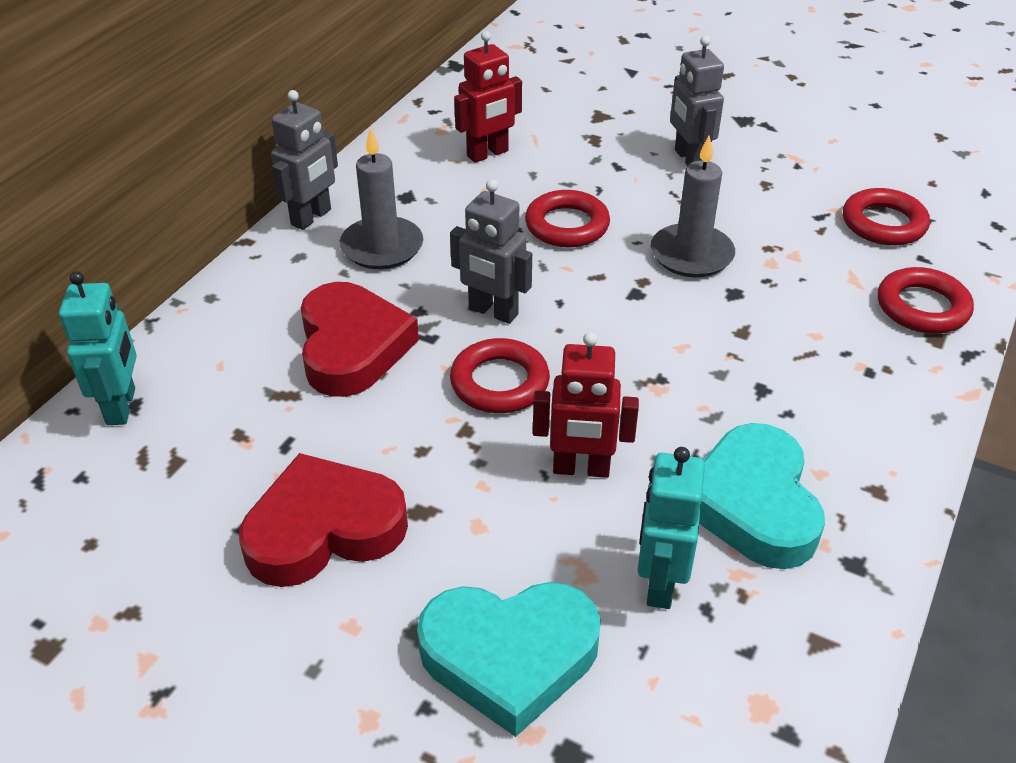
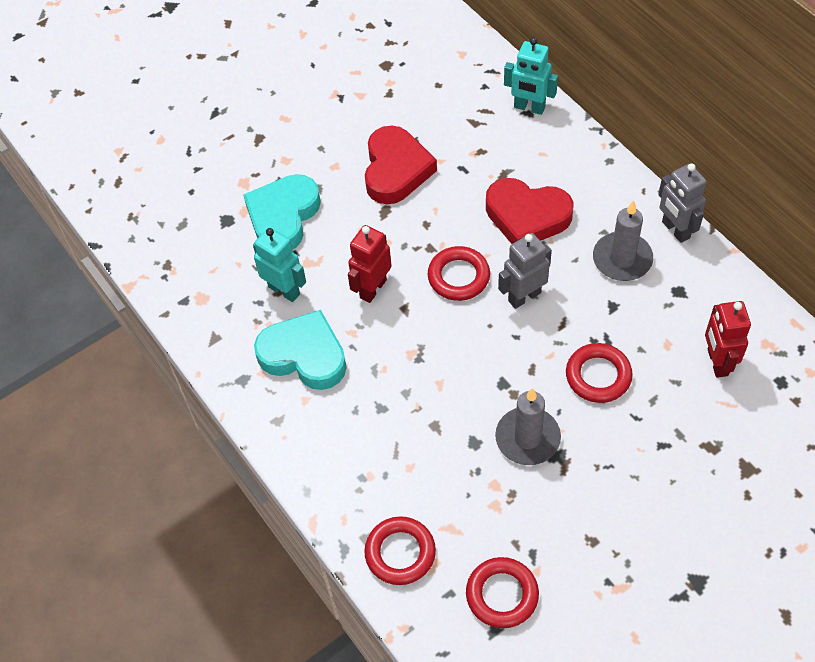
camera: 120 degrees right, 15 degrees up
grey robot [670,36,724,166] -> none

